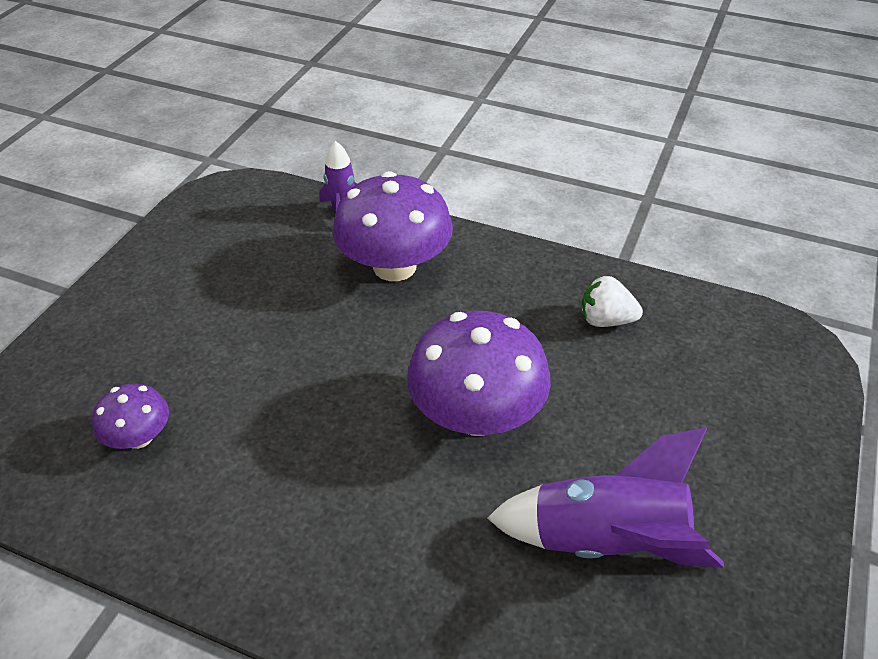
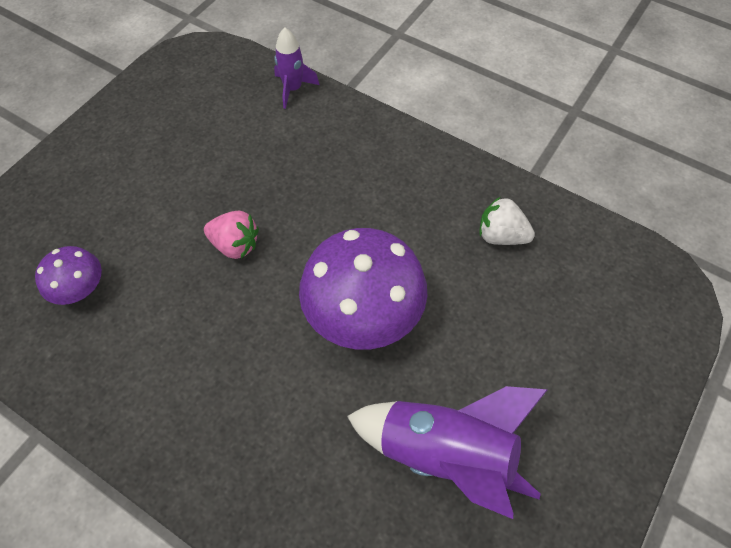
camera: 10 degrees right, 15 degrees up
purple mushroom [333,171,453,281] -> none
none -> pink strawberry [204,210,259,259]

